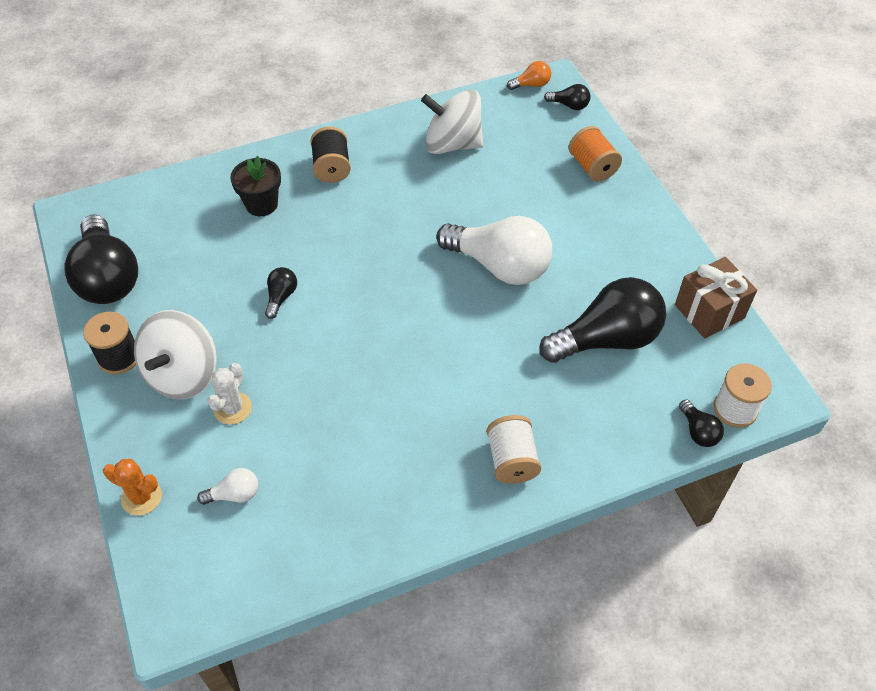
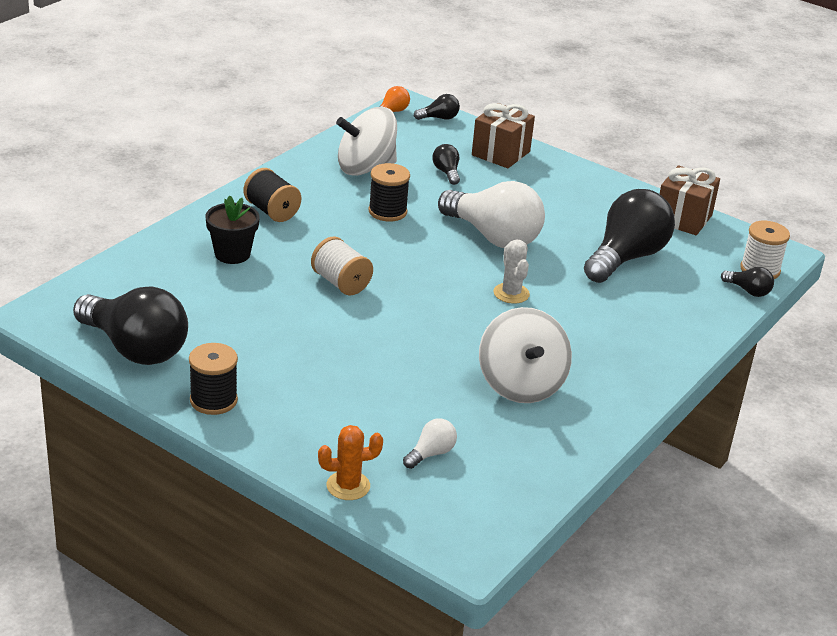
camera: 35 degrees left, 20 degrees down
white spinning top [134,310,217,399] -> white spinning top moved to [479,307,572,403]
white cactus [207,363,252,425] -> white cactus moved to [493,239,530,304]
black light bulb [265,267,297,319] -> black light bulb moved to [432,144,460,185]
white light bulb [436,216,552,285] -> white light bulb turned 45 degrees clockwise [438,181,545,248]
white spool [487,415,541,484] -> white spool moved to [311,236,373,295]
orange spool [569,126,622,182] -> brown gift [472,103,535,168]
none -> black spool [368,163,410,221]

